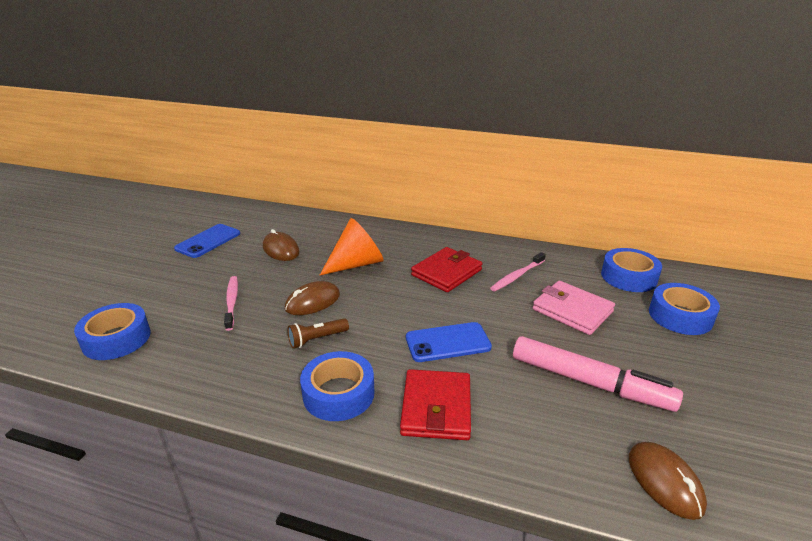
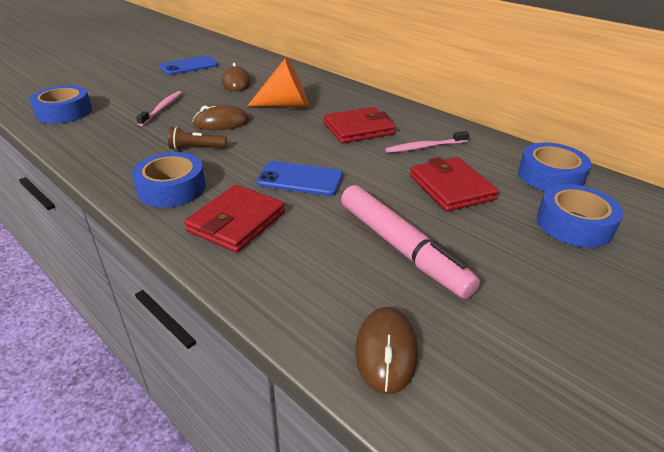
camera: 25 degrees right, 5 degrees up
pink wallet [533,281,615,335] -> red wallet [410,157,499,212]

